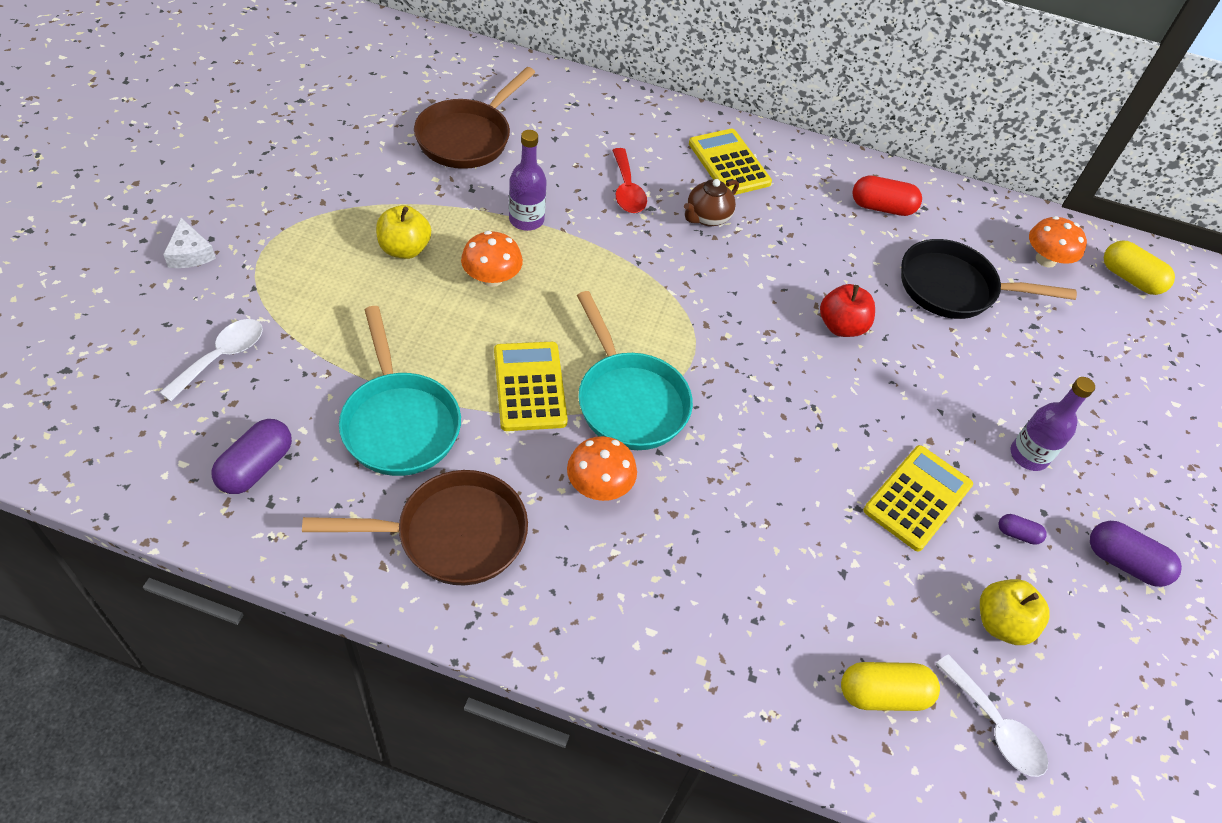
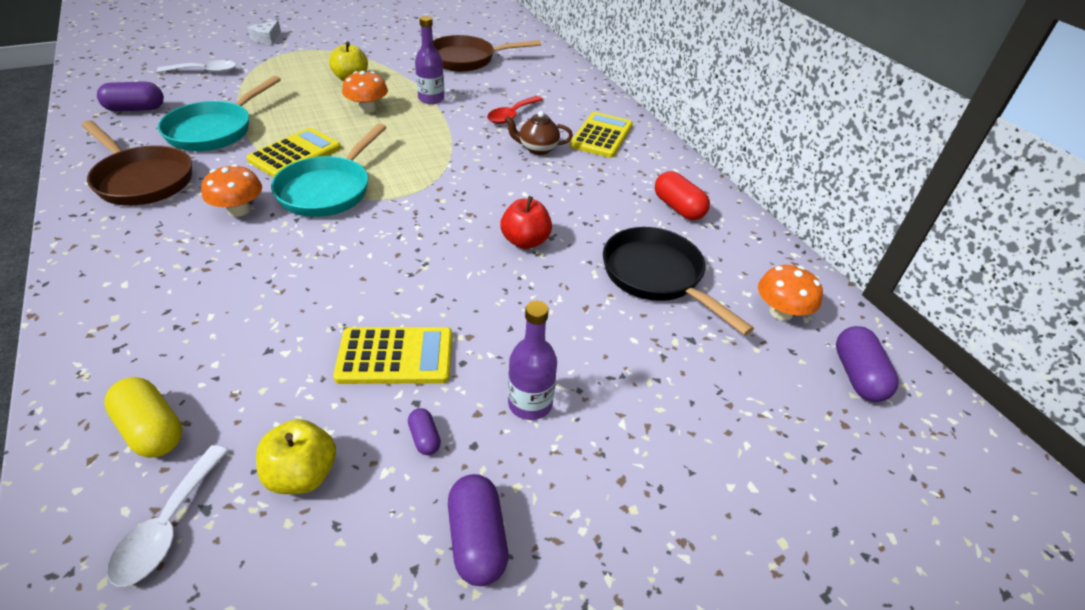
camera: 50 degrees right, 10 degrees down
yellow capsule [1104,240,1175,295] -> purple capsule [836,326,899,402]

